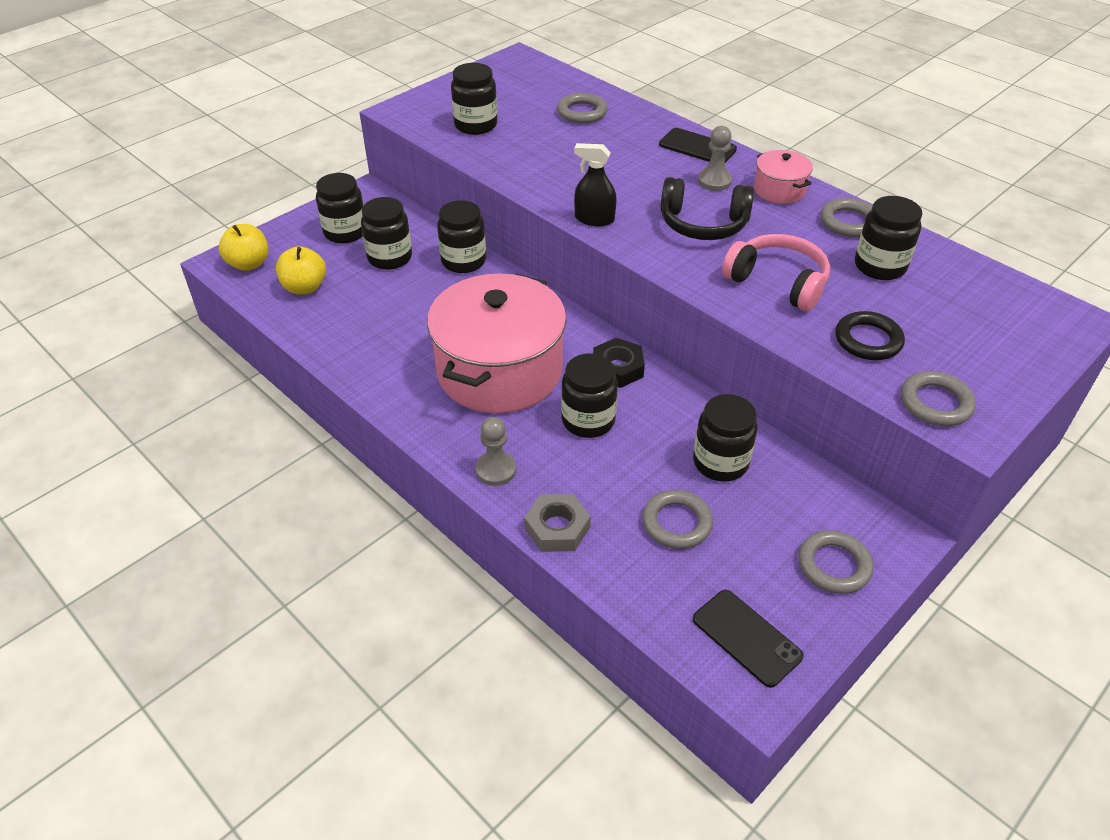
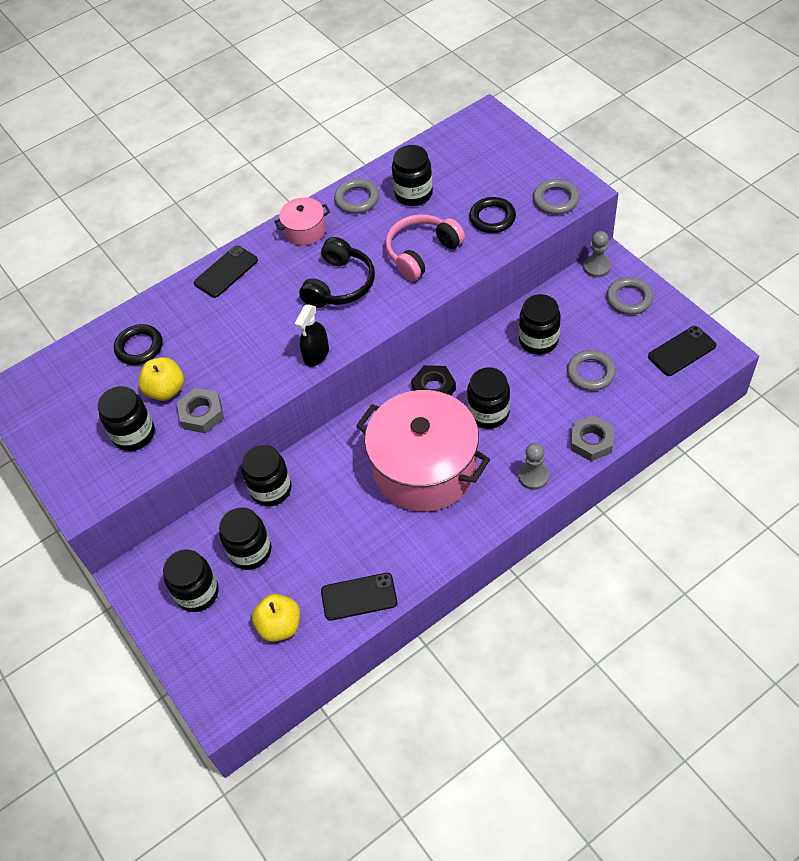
camera: 75 degrees left, 10 degrees up
yellow apple [219,224,268,271] -> yellow apple moved to [138,357,184,401]
grey ring [557,93,608,124] -> black ring [114,324,163,365]
grey pawn [698,126,732,191] -> grey pawn moved to [583,231,611,278]
none -> grey nut [177,388,224,433]
none -> black phone [321,573,397,621]

